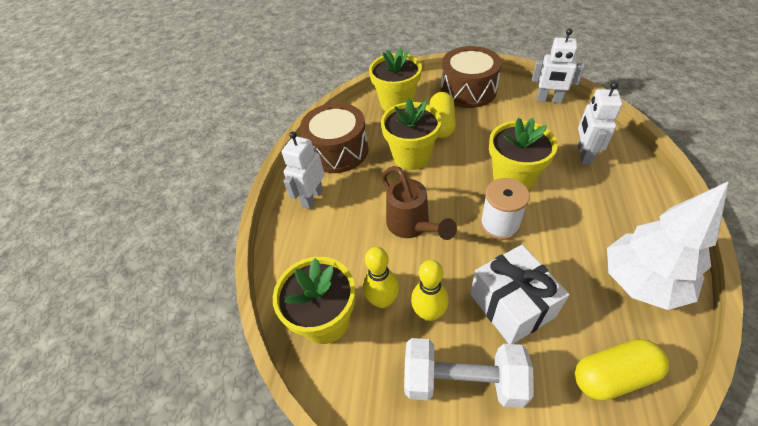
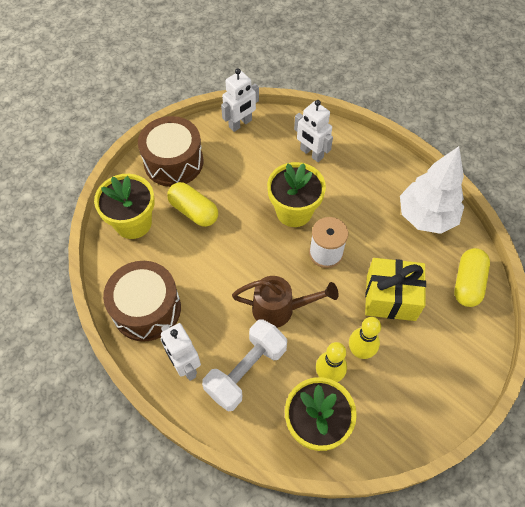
camera: 60 degrees left, 10 degrees up
yellow flower pot [381,99,442,170] -> none
white dumbbell [404,338,534,408] -> white dumbbell moved to [202,319,287,411]
white gift [470,245,570,344] -> yellow gift [365,258,426,321]

